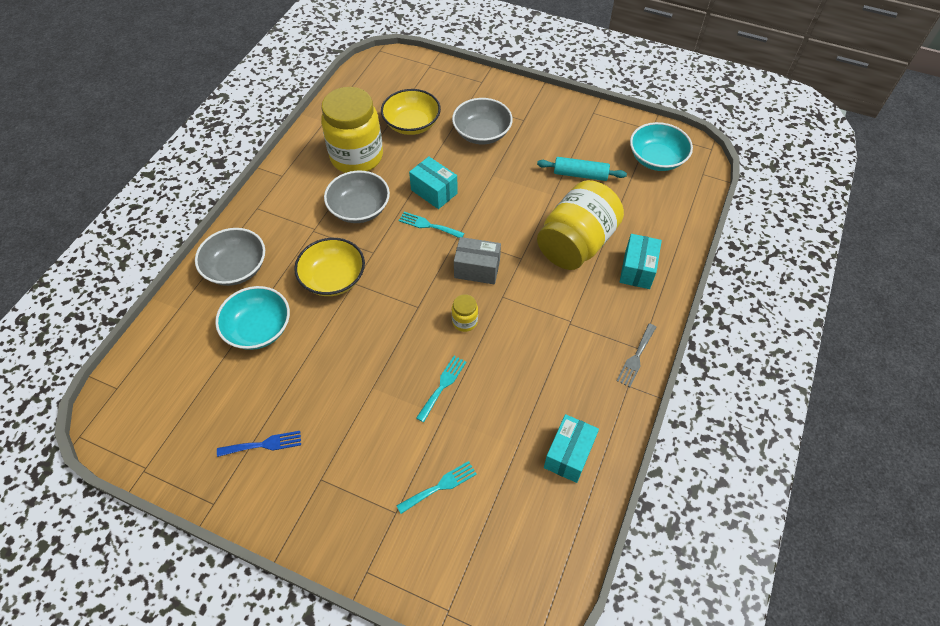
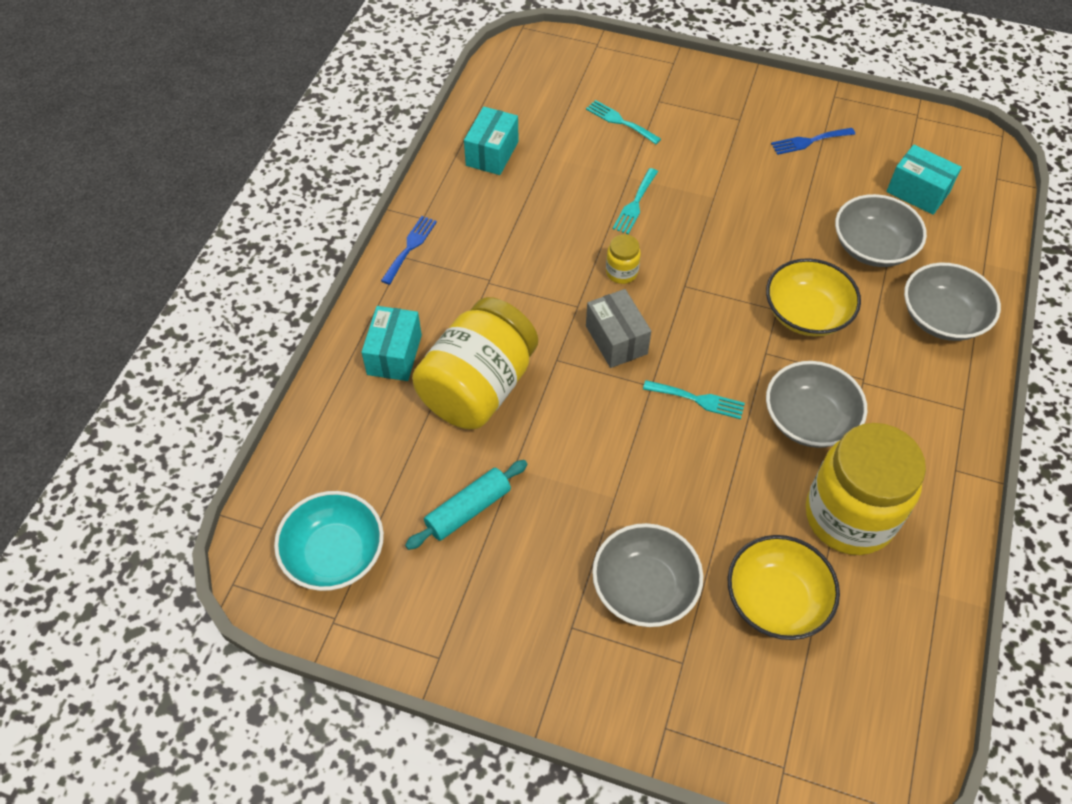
camera: 175 degrees right, 0 degrees up
turquoise bowl [215,286,290,350] -> grey bowl [835,194,927,267]
turquoise fork [396,461,477,514] -> turquoise fork turned 75 degrees clockwise [586,100,661,144]
turquoise box [409,157,458,209] -> turquoise box moved to [886,145,962,215]
grey box [454,237,501,284] -> grey box turned 60 degrees clockwise [586,289,651,368]
turquoise rolling pin [537,157,627,181] -> turquoise rolling pin turned 45 degrees counterclockwise [405,460,527,550]
grey fork [616,323,656,387] -> blue fork [381,216,437,285]

